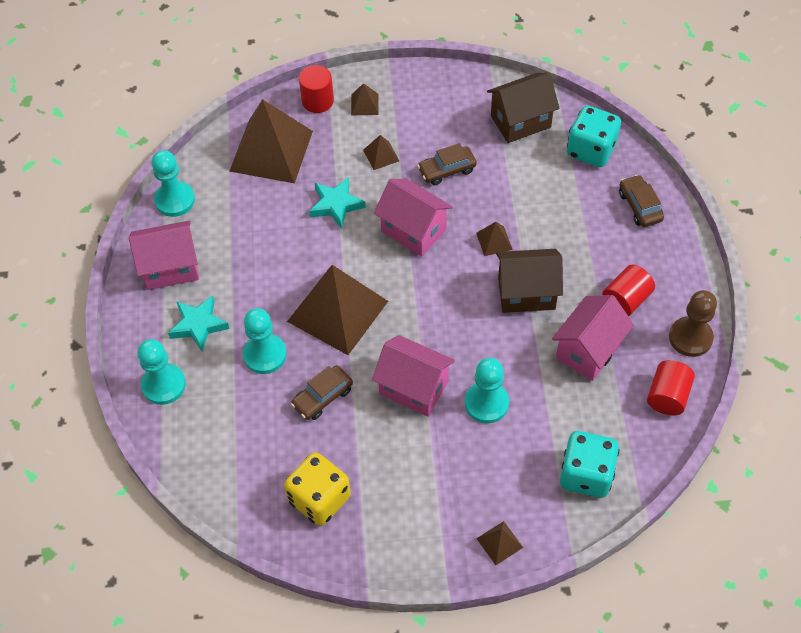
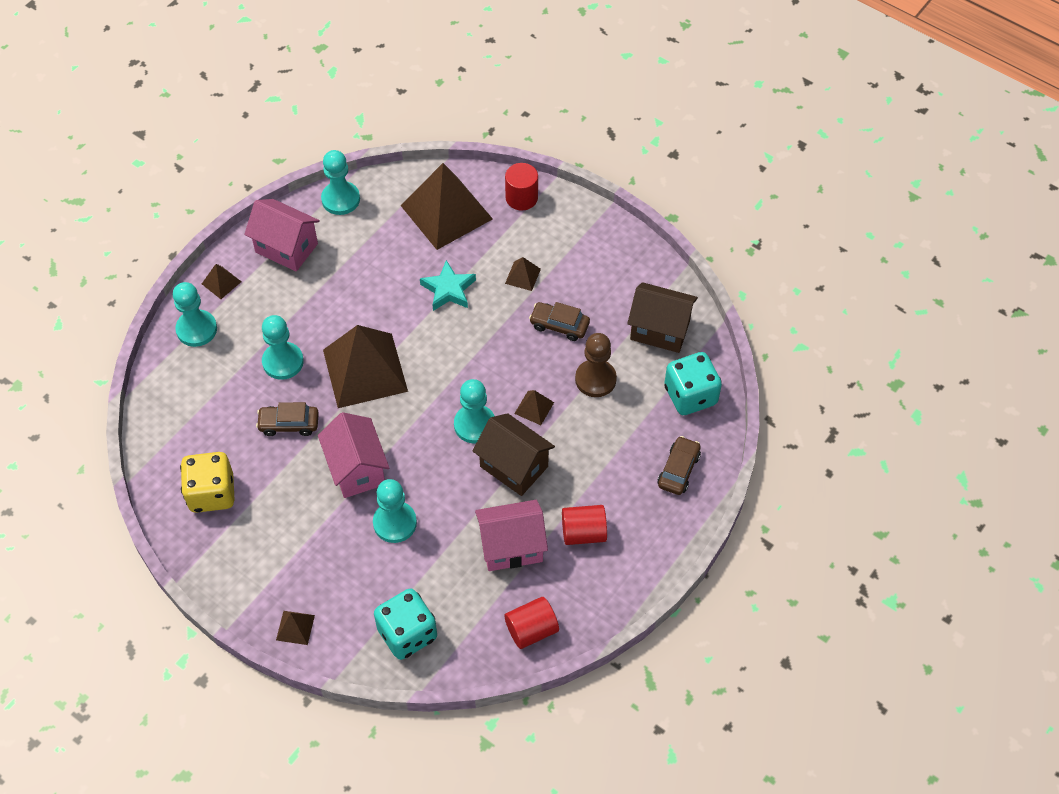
camera: 40 degrees right, 0 degrees up
turquoise star [168,295,230,352] -> none
brown pyramid [351,83,379,116] -> brown pyramid moved to [202,264,241,299]
pink house [374,179,453,257] -> none
brown pawn [669,290,717,357] -> brown pawn moved to [575,333,617,397]
none -> turquoise pawn [454,379,495,443]

